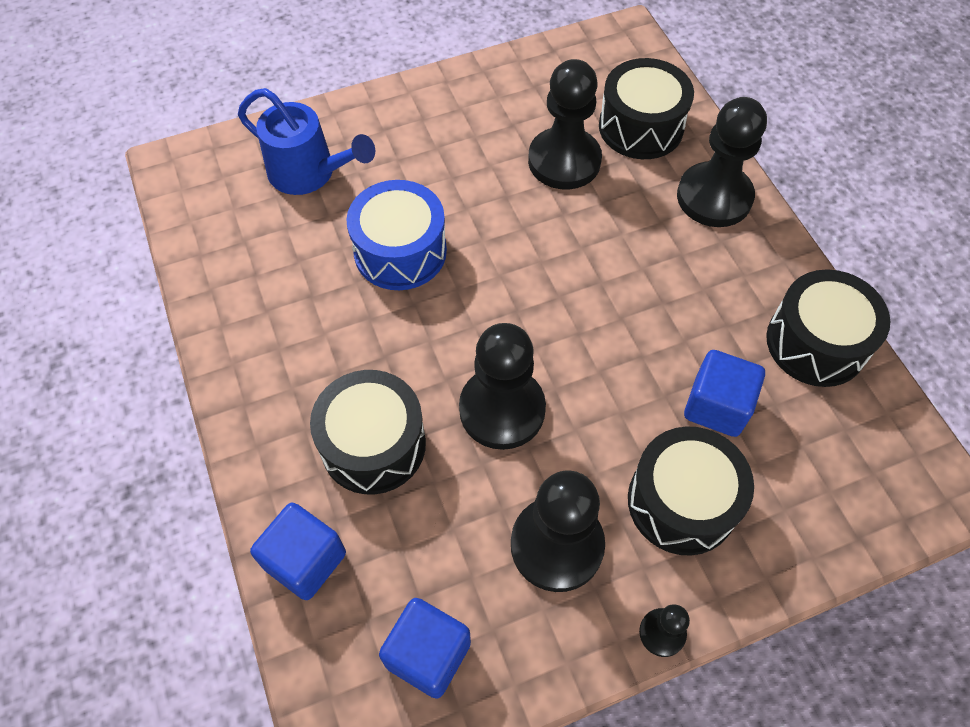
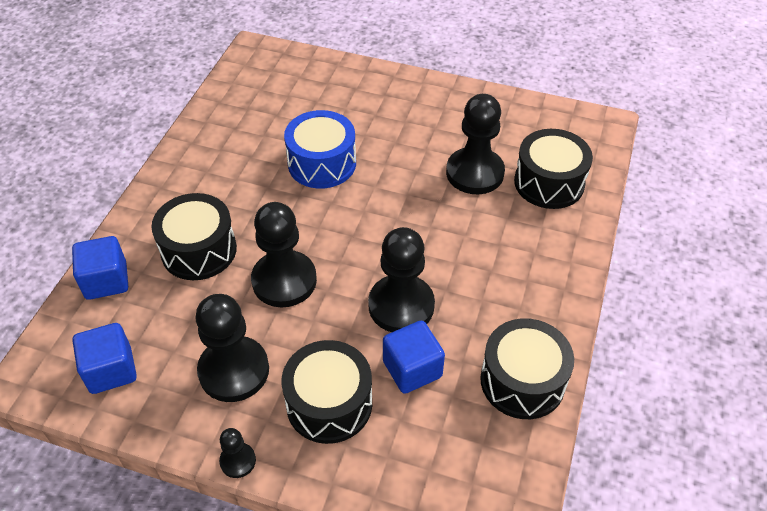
camera: 40 degrees right, 10 degrees down
blue watering can [238,88,375,195] -> none
black pawn [677,97,767,227] -> black pawn moved to [368,227,435,332]

